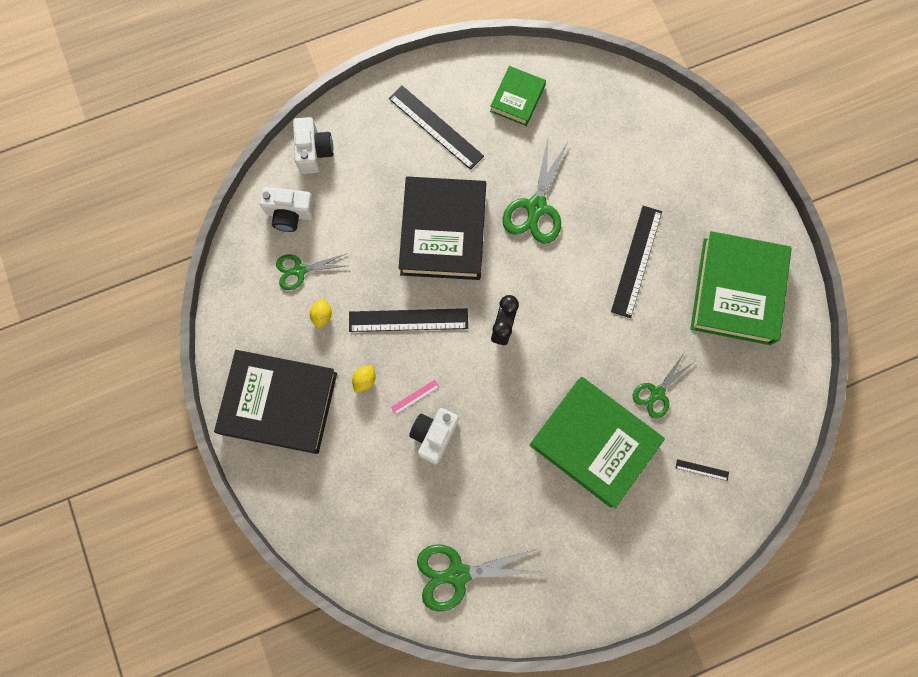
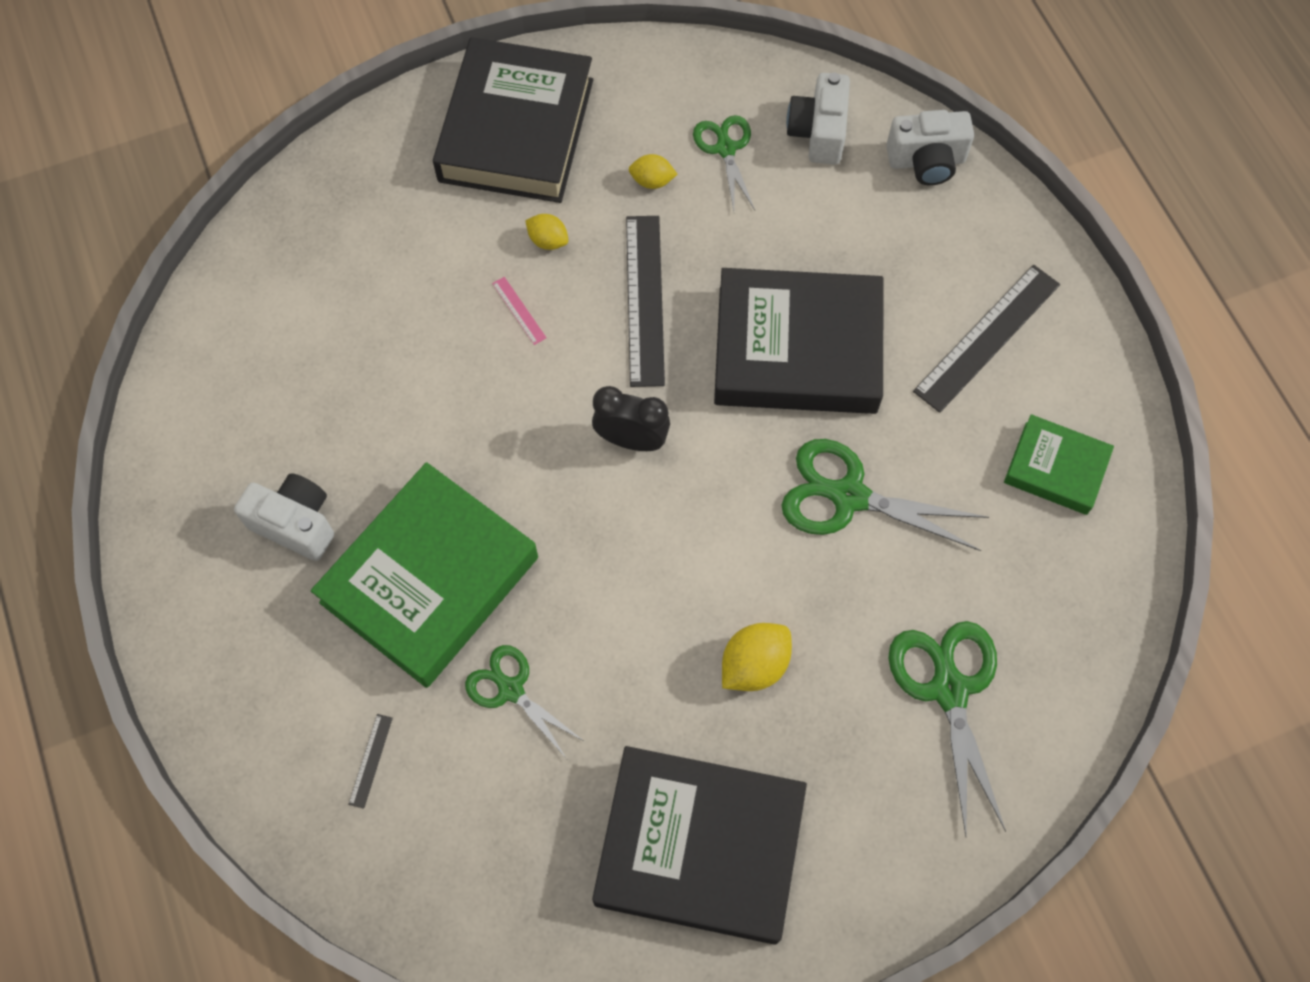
camera: 90 degrees right, 10 degrees down
white camera [409,408,459,464] -> white camera moved to [234,473,334,561]
green scissors [417,544,544,612] -> green scissors moved to [888,621,1006,836]
black ruler [611,206,662,318] -> yellow lemon [722,623,792,691]
green book [690,231,792,345] -> black book [592,746,807,945]

